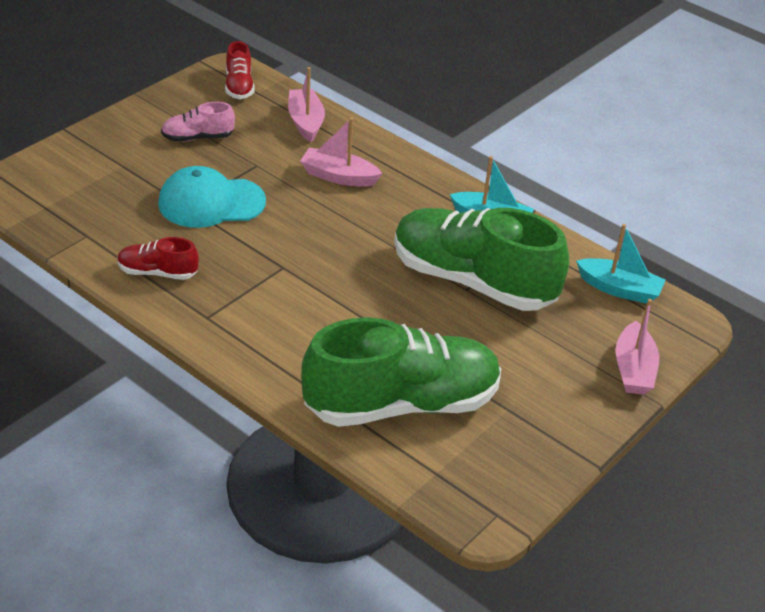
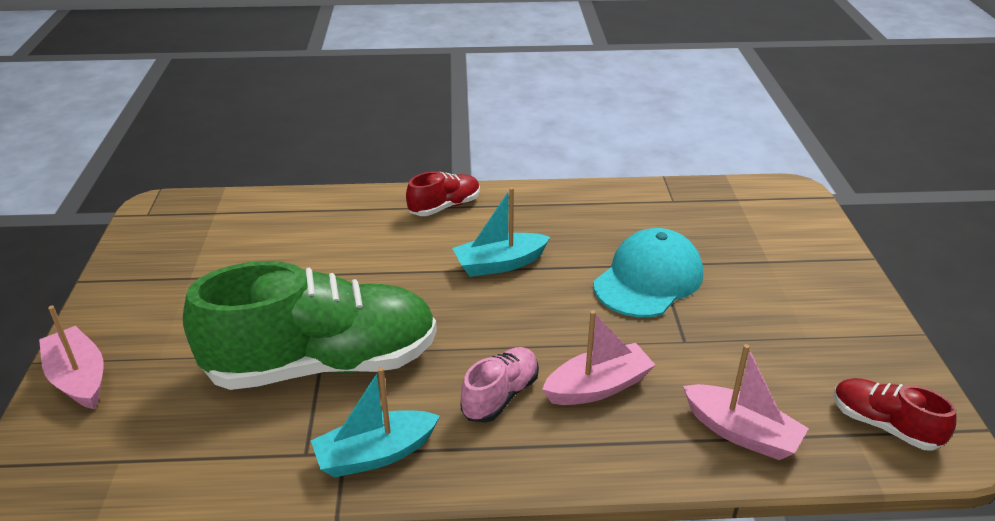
camera: 140 degrees right, 5 degrees down
red shoe [117,237,199,280] -> red shoe moved to [406,171,480,216]
pink shoe [161,102,235,142] -> pink shoe moved to [461,347,539,423]
green shoe [301,317,501,427] -> none
turquoise boat [576,224,666,304] -> turquoise boat moved to [452,187,550,277]

